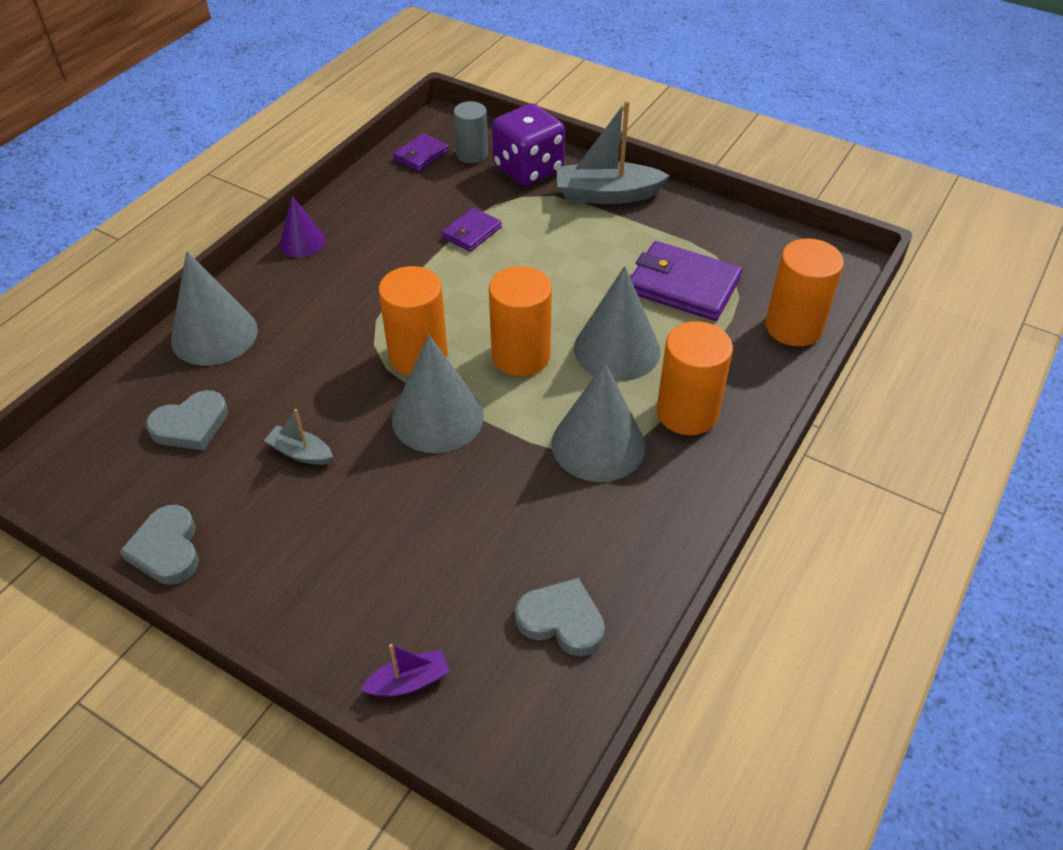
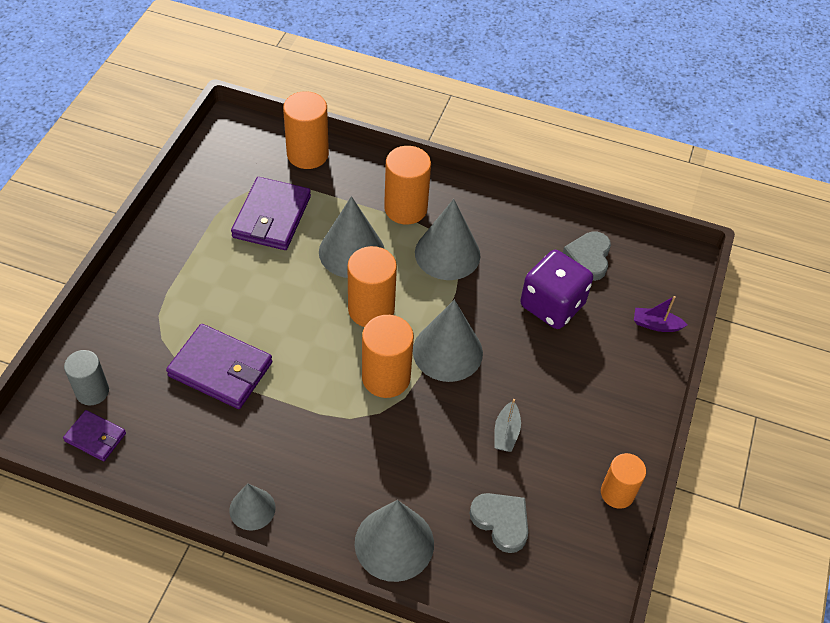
camera: 105 degrees left, 5 degrees up
grey heart [120,505,199,585] -> orange cylinder [601,453,646,509]
purple cone [280,196,325,257] -> grey cone [229,483,276,530]
purple boat [360,644,450,697] -> purple boat turned 45 degrees counterclockwise [634,296,688,332]
purple wallet [441,207,502,252] -> purple wallet [166,324,273,409], size x1.81
purple dice [492,103,565,186] -> purple dice moved to [520,250,593,329]
grey boat [556,100,670,204] -> none

